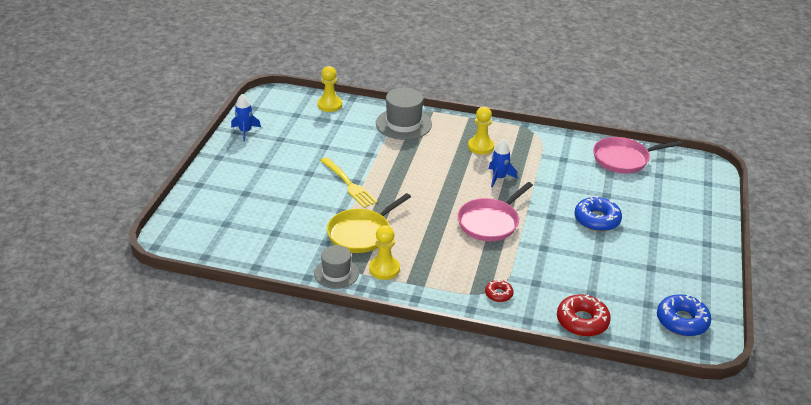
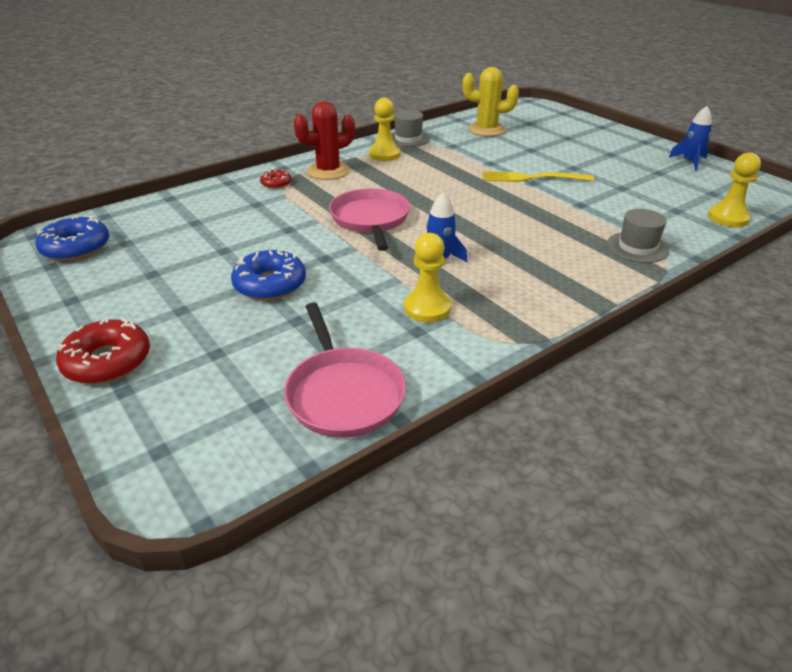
camera: 130 degrees right, 0 degrees up
yellow pan [327,193,411,253] -> none
grey hat [376,88,432,140] -> grey hat [607,209,669,263], size x0.65
yellow pawn [468,107,494,154] -> yellow pawn moved to [404,233,451,322]
red donut [557,294,611,337] -> red donut moved to [56,317,150,384]
pink pan [593,137,682,173] -> pink pan turned 135 degrees clockwise [284,303,406,438]
none -> red cactus [294,101,355,180]
none -> yellow cactus [462,67,519,136]

